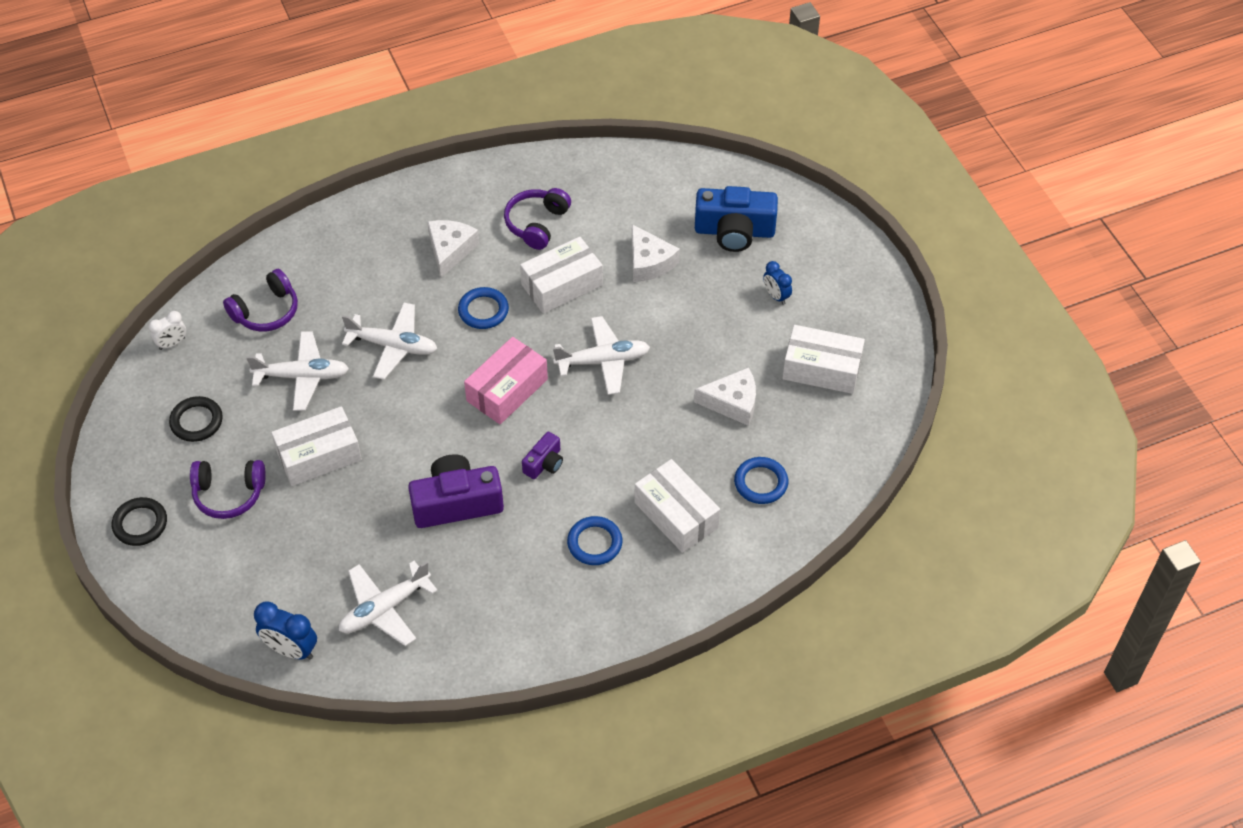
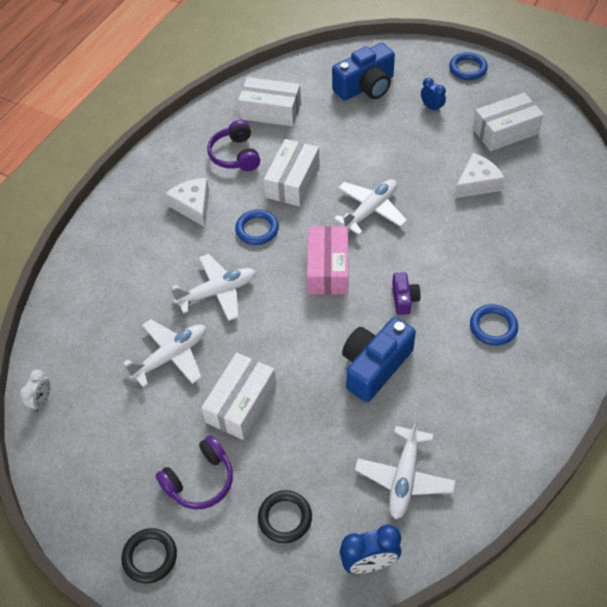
camera: 35 degrees left, 0 degrees up
black ring [169,396,223,442] -> black ring moved to [258,490,312,543]
purple headphones [223,269,298,332] -> none
purple camera [408,454,504,528] -> blue camera [342,317,416,402]
white cheese [632,224,680,282] -> none
white box [634,459,720,553] -> white box moved to [238,77,301,126]
blue ring [734,457,788,504] -> blue ring moved to [449,52,488,80]
blue clock [763,261,792,305] -> blue clock turned 150 degrees counterclockwise [421,78,446,113]

